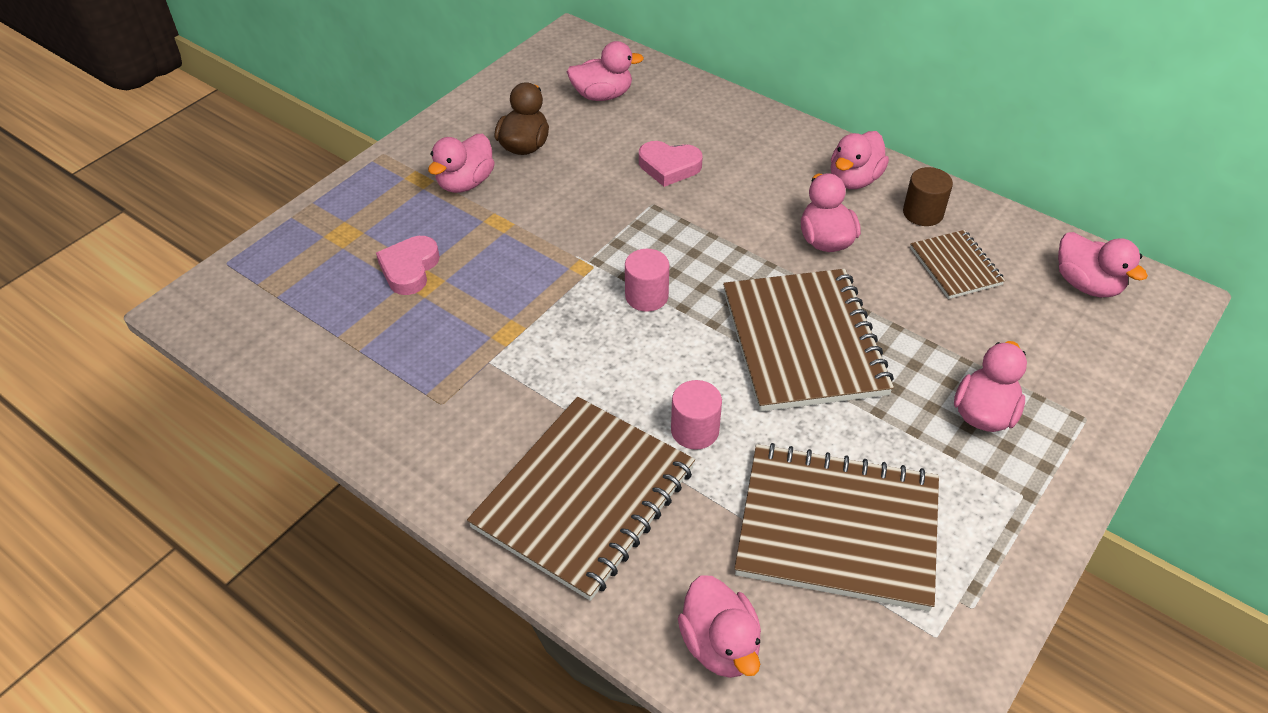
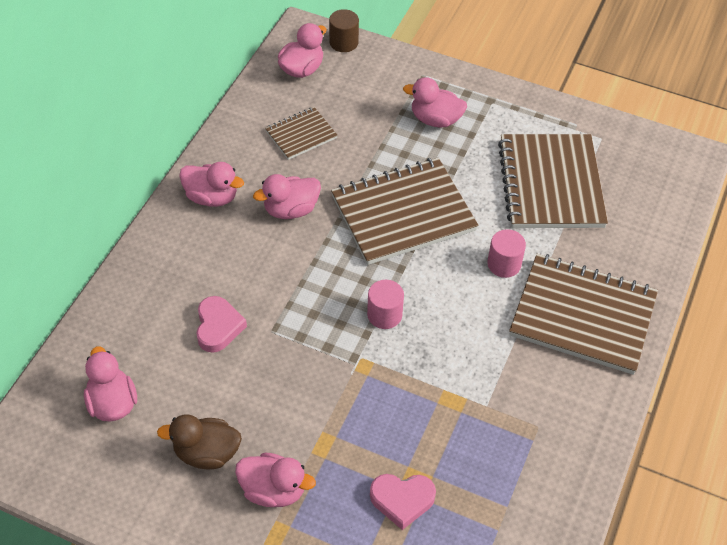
camera: 105 degrees left, 5 degrees up
pink duck [678,575,761,678] -> none
brown cylinder [903,167,953,226] -> brown cylinder moved to [329,9,359,52]

